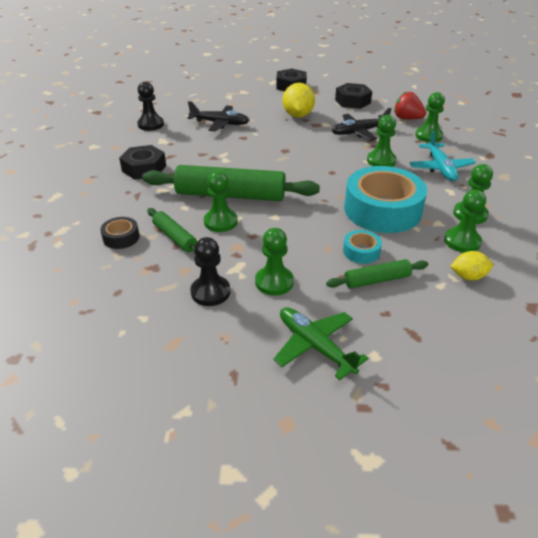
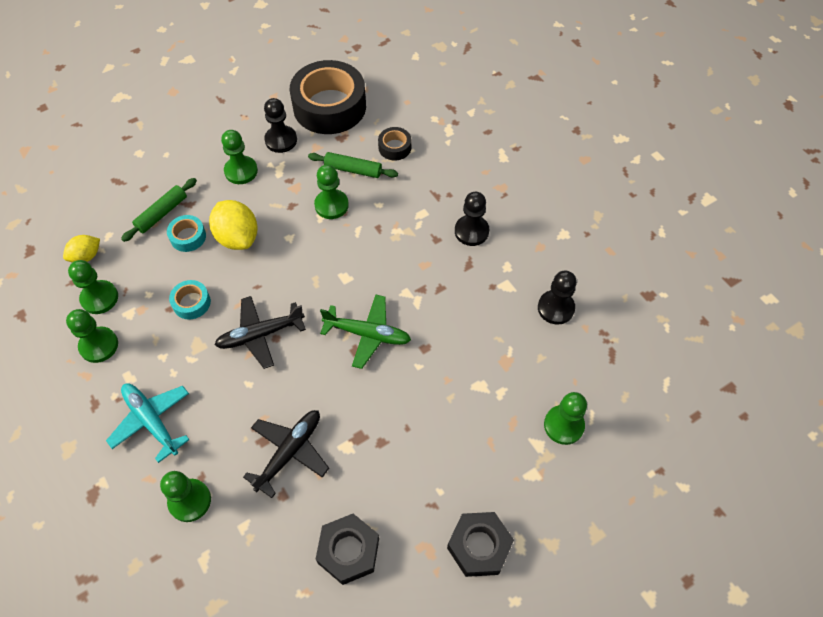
camera: 145 degrees right, 20 degrees up
black nut [119,145,166,180] -> black pawn [455,192,489,246]
green rolling pin [142,165,320,201] -> none
black plane [187,101,250,132] -> black plane moved to [214,296,306,369]
green plane [273,307,368,380] -> green plane moved to [320,295,411,369]
yellow lemon [283,83,315,118] -> yellow lemon moved to [209,200,258,250]
turquoise tape [344,166,427,233] -> turquoise tape [169,280,211,320], size x0.44
green pawn [367,115,397,167] -> green pawn moved to [544,392,587,445]
red strawberry [394,92,426,119] -> none
none -> black tape [290,60,366,134]

